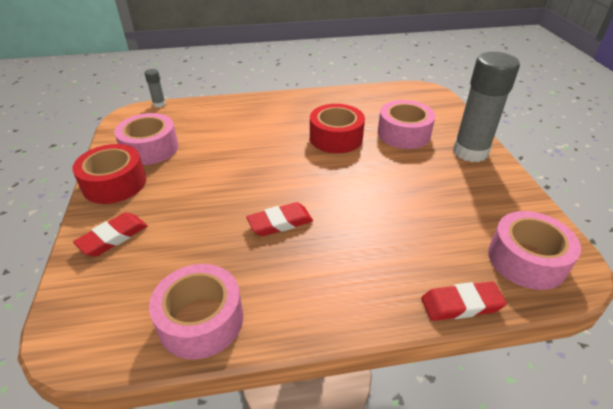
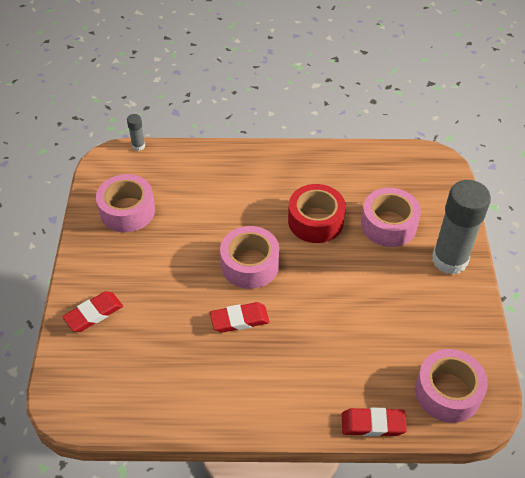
camera: 10 degrees right, 10 degrees up
red tape [72,144,146,204] -> none
pink tape [149,264,243,359] -> pink tape moved to [220,226,280,289]

